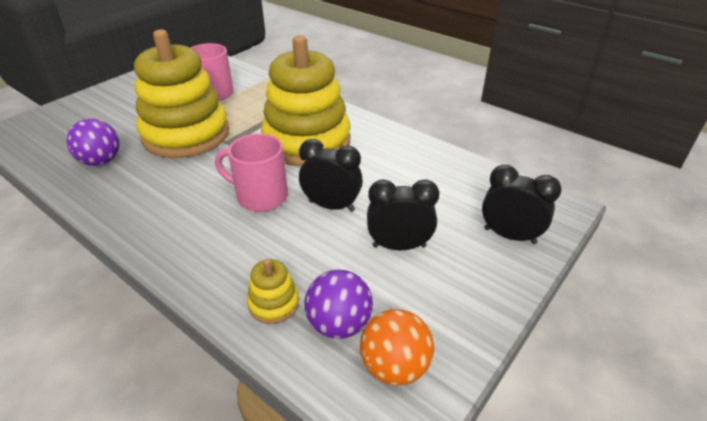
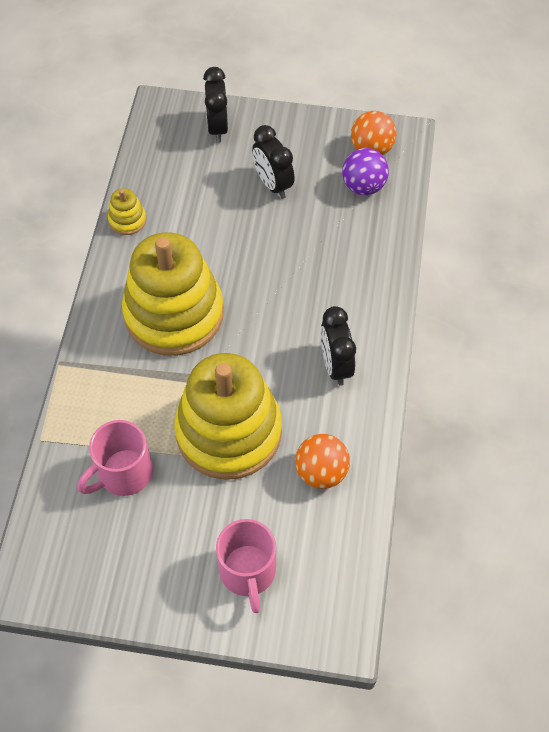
camera: 120 degrees left, 20 degrees up
purple ball [66,119,119,166] -> orange ball [295,434,350,489]
pink mug [215,134,288,212] -> pink mug moved to [216,519,276,613]
yellow stacking toy [247,259,299,324] -> yellow stacking toy moved to [108,188,146,235]
black clock [299,139,363,212] -> black clock moved to [320,306,356,386]

